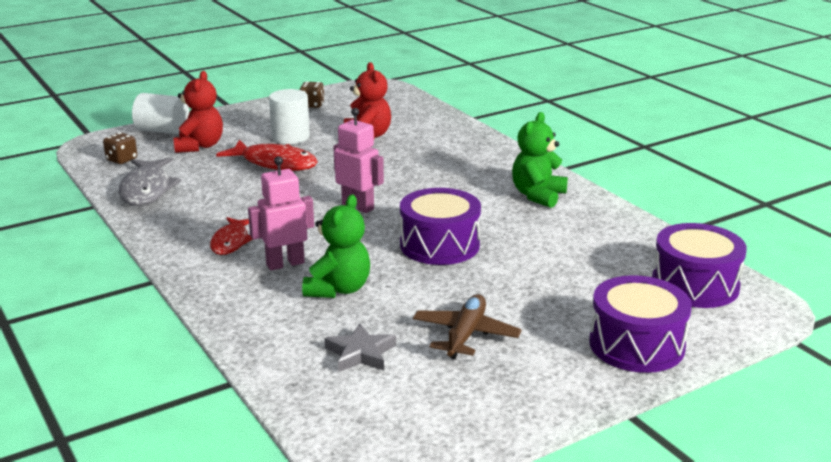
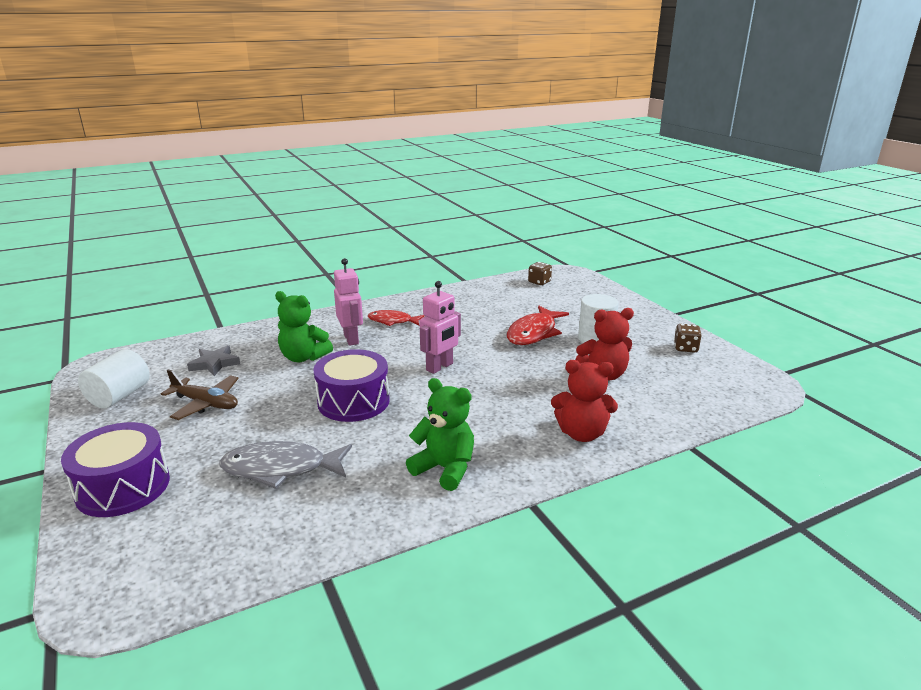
camera: 95 degrees right, 0 degrees up
grey fish [119,157,181,206] -> grey fish moved to [220,441,352,489]
white cylinder [132,93,189,135] -> white cylinder moved to [78,349,150,409]
red teddy bear [173,71,223,153] -> red teddy bear moved to [551,360,618,442]
purple drum [652,223,747,308] -> none

